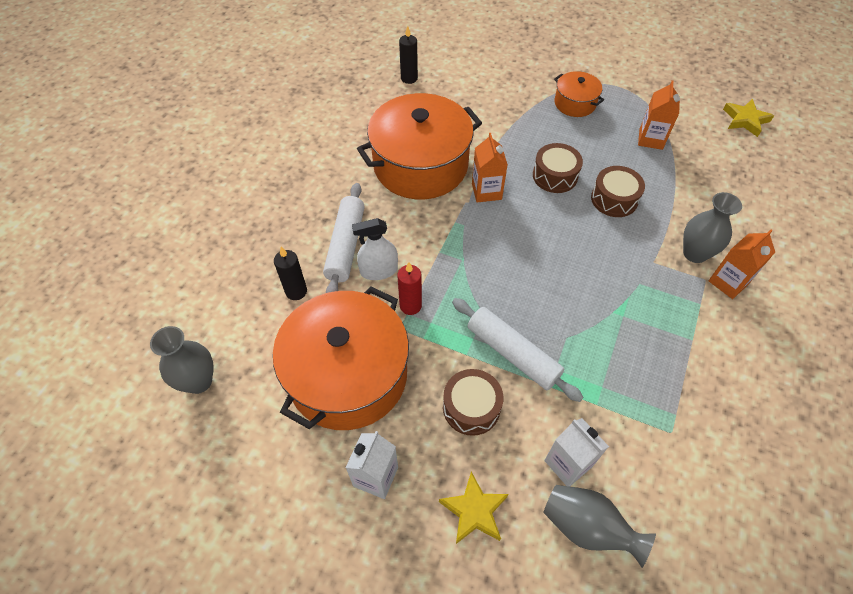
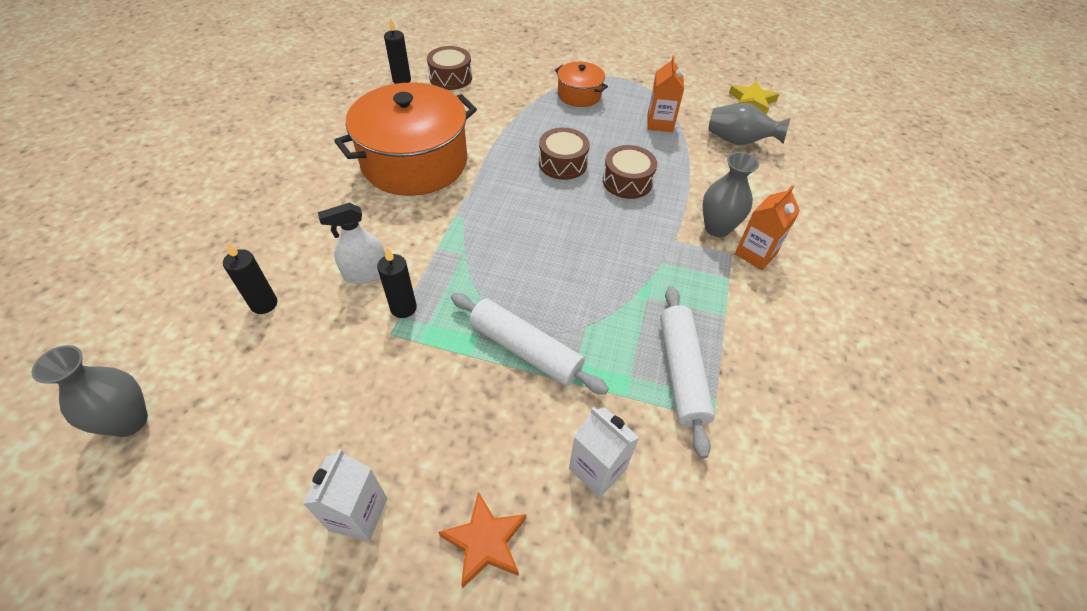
camera: 10 degrees left, 5 degrees down
orange pot [273,286,409,430] -> none
white rolling pin [323,183,365,293] -> white rolling pin moved to [660,286,715,459]
red candle [397,262,422,315] -> black candle [377,247,417,318]
yellow star [439,472,509,544] -> orange star [438,492,526,588]
brown drum [443,369,503,436] -> brown drum moved to [427,46,472,90]
orange carton [472,133,508,203] -> none
grey vase [543,485,656,568] -> grey vase moved to [708,103,791,145]

